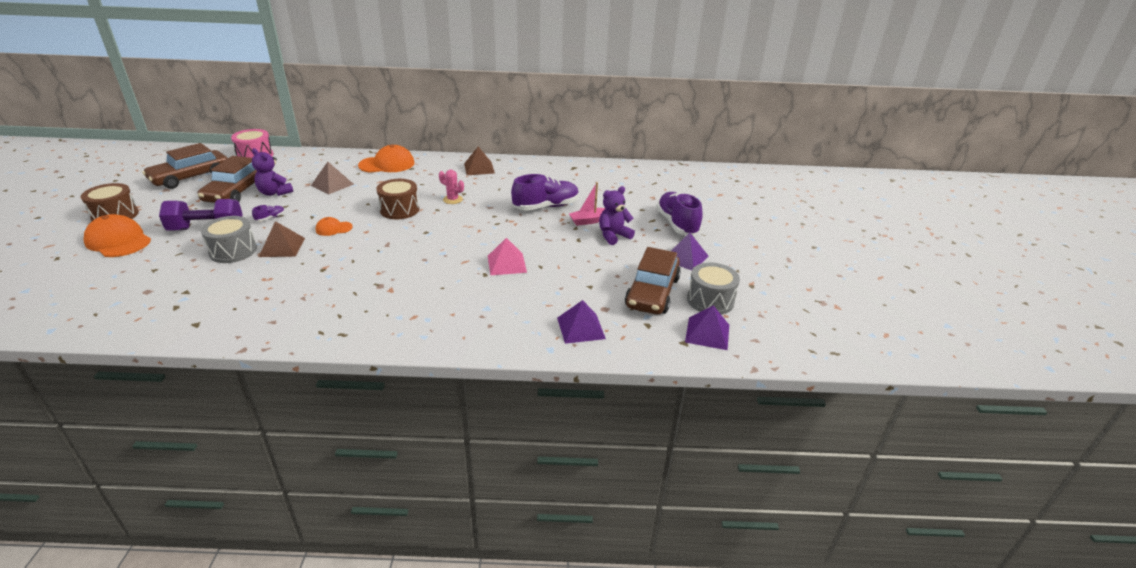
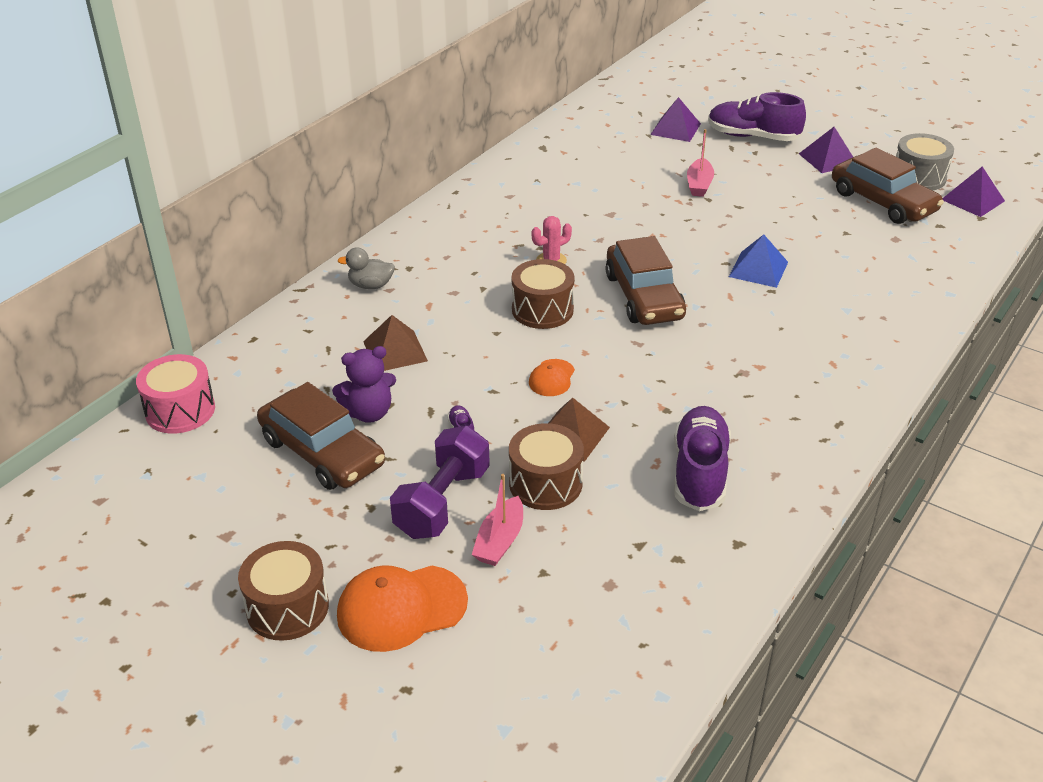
camera: 55 degrees left, 5 degrees up
brown car [142,143,228,189] -> brown car moved to [605,236,686,325]
grey drum [201,216,257,263] -> brown drum [509,423,584,510]
orange cap [358,145,415,173] -> grey duck [338,247,395,289]
brown pyramid [464,147,495,175] -> none
pink pyramid [488,238,527,275] -> blue pyramid [729,234,788,288]
purple shoe [511,174,579,211] -> purple shoe moved to [674,406,731,511]
purple pyramid [557,300,606,344] -> purple pyramid moved to [650,97,701,142]
purple teddy bear [599,186,635,245] -> none
none -> pink boat [472,474,523,566]

